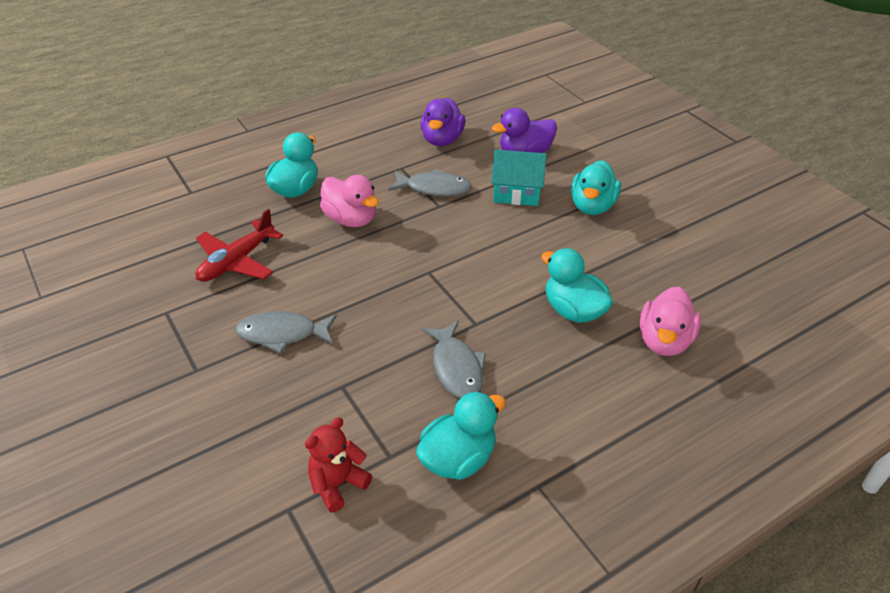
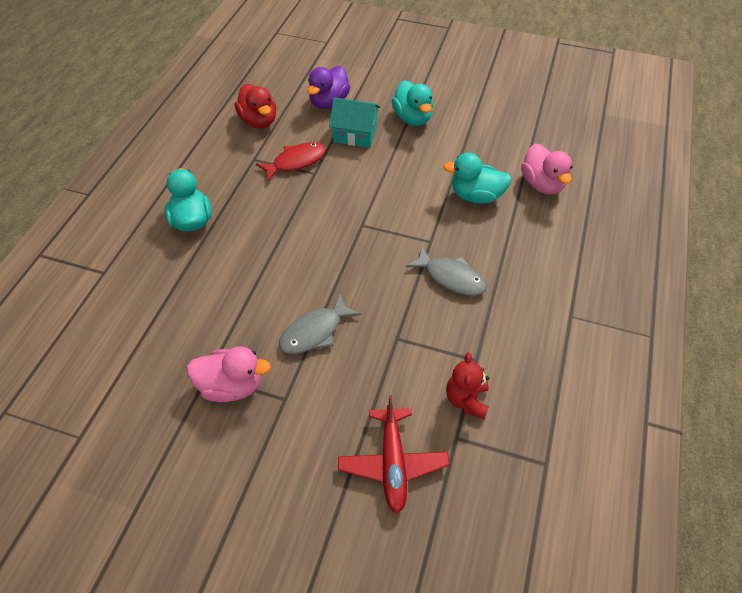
camera: 40 degrees left, 10 degrees up
red plane [196,209,283,282] -> red plane moved to [338,395,450,514]
pink duck [320,175,379,227] -> pink duck moved to [187,346,271,402]
grey fish [388,169,472,196] -> red fish [256,142,326,181]
turquoise duck [416,391,506,480] -> none
purple duck [421,98,465,146] -> red duck [235,84,276,129]
turquoise house [491,149,547,206] -> turquoise house turned 45 degrees clockwise [329,97,380,148]

